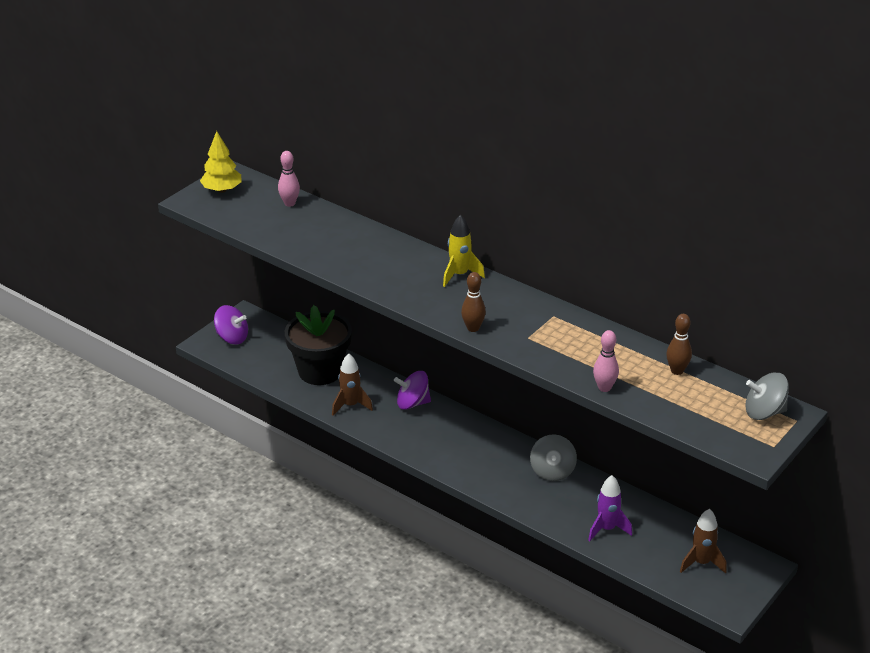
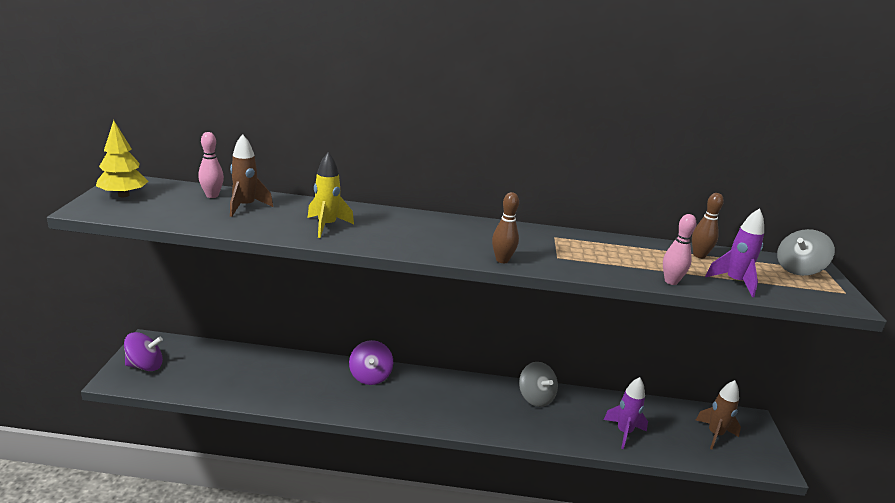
camera: 35 degrees left, 10 degrees down
black flower pot [285,305,352,385] -> none
brown rocket [332,353,373,416] -> brown rocket moved to [230,134,273,217]
purple spinning top [394,371,431,410] -> purple spinning top turned 60 degrees counterclockwise [349,340,393,385]
yellow rocket [443,215,485,287] -> yellow rocket moved to [308,152,354,238]
none -> purple rocket [705,208,764,297]

